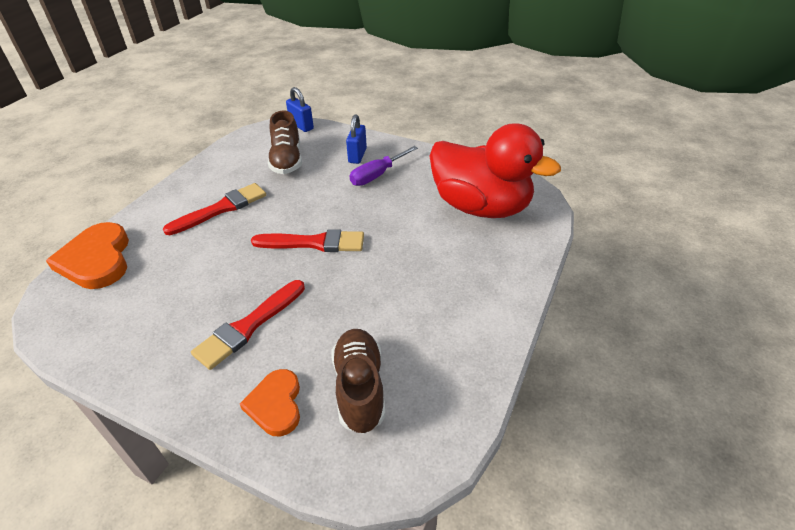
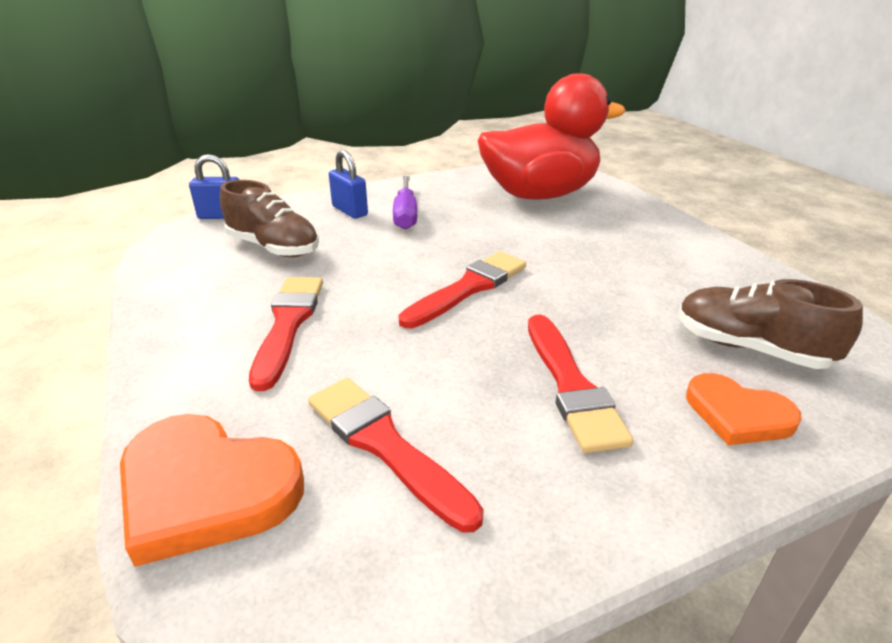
camera: 50 degrees left, 10 degrees down
none -> red brush [308,378,484,533]

